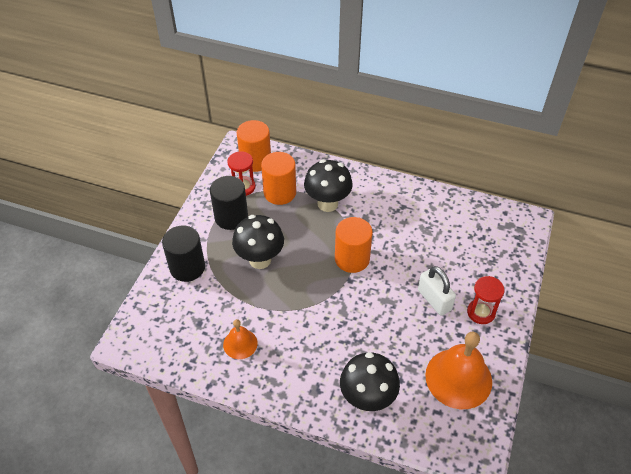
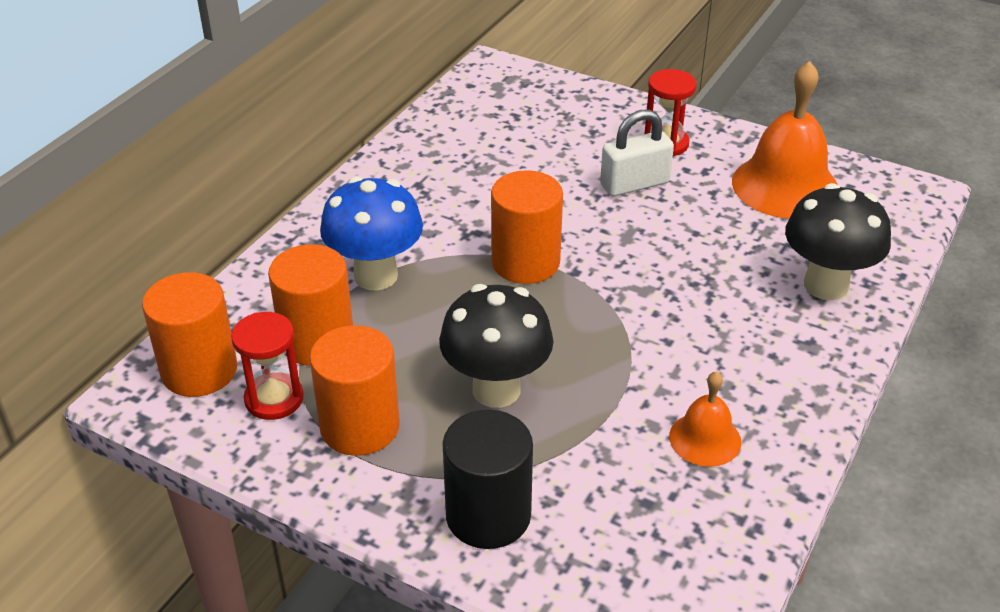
camera: 80 degrees left, 10 degrees down
black cylinder [210,176,248,230] -> orange cylinder [309,325,400,456]
black mushroom [304,159,353,212] -> blue mushroom [320,176,423,291]

